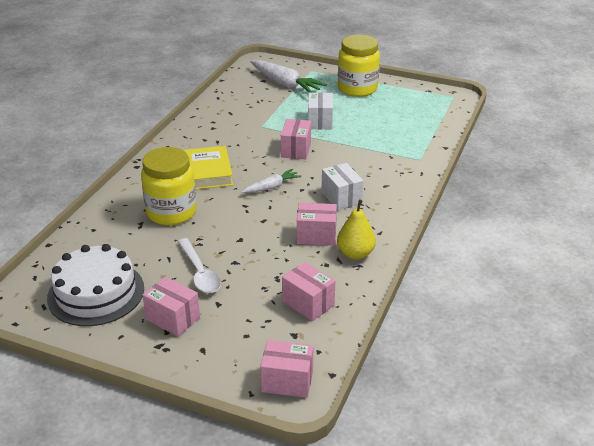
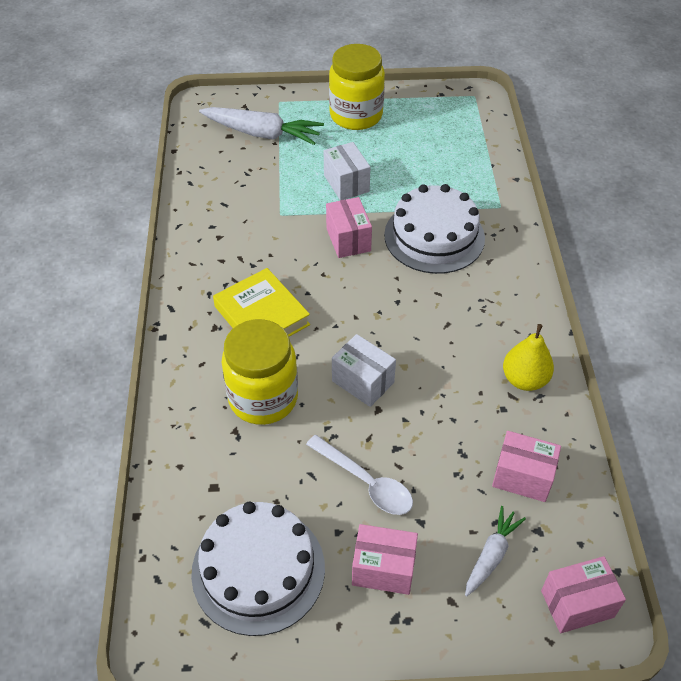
camera: 25 degrees left, 15 degrees up
white carrot [241,169,301,193] -> white carrot moved to [465,506,526,596]
pink box [297,203,337,246] -> none
white box [322,163,363,210] -> white box moved to [332,334,396,407]
none -> white cake [384,184,485,274]

